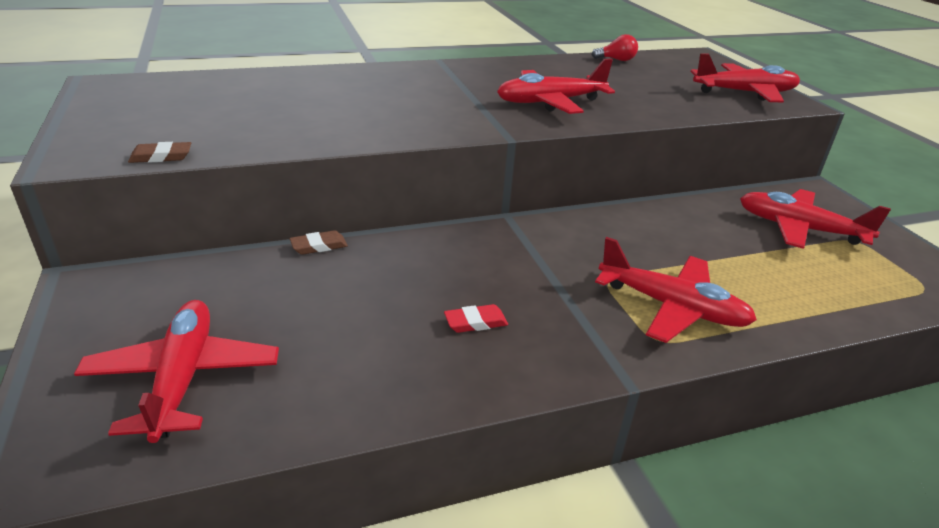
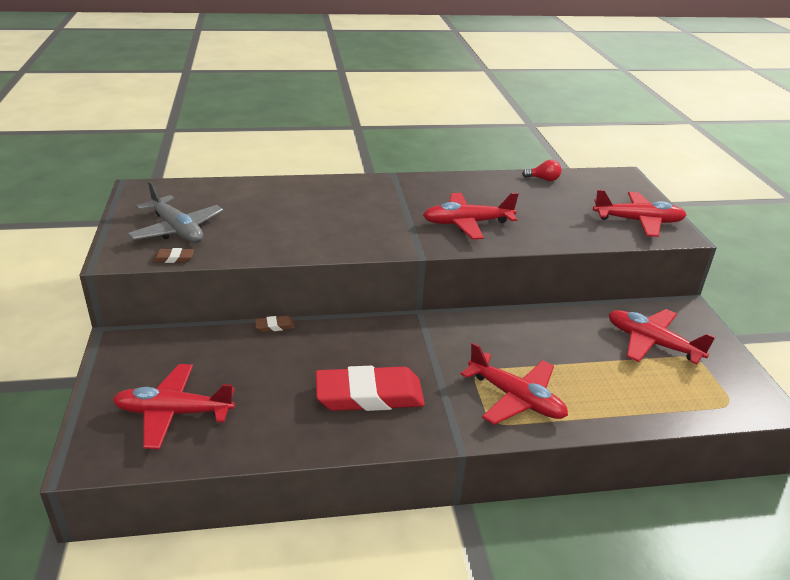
camera: 10 degrees right, 0 degrees up
red plane [74,300,279,443] -> red plane turned 90 degrees counterclockwise [113,364,235,449]
red eraser [444,304,508,333] -> red eraser [316,366,425,411], size x2.48
none -> grey plane [127,181,223,243]

